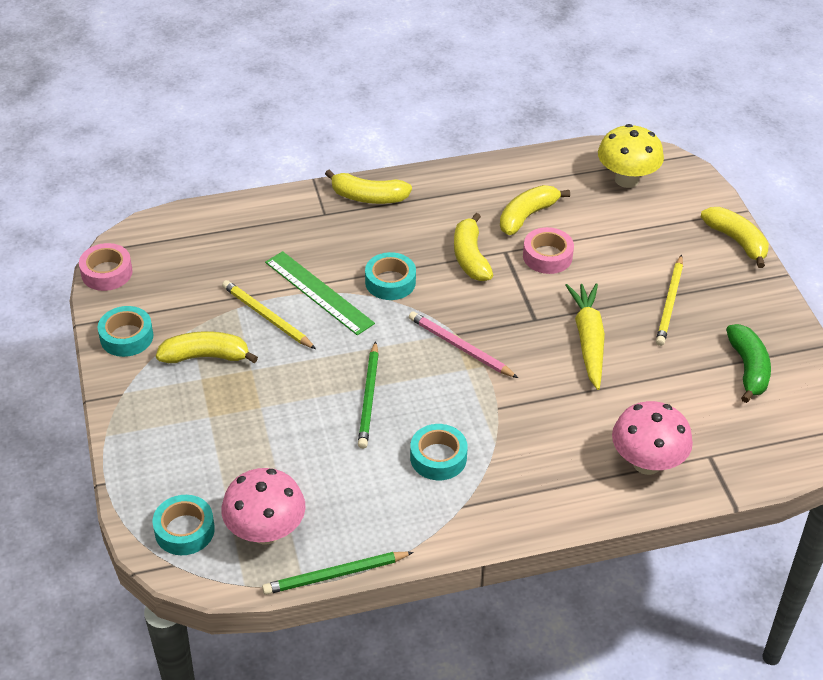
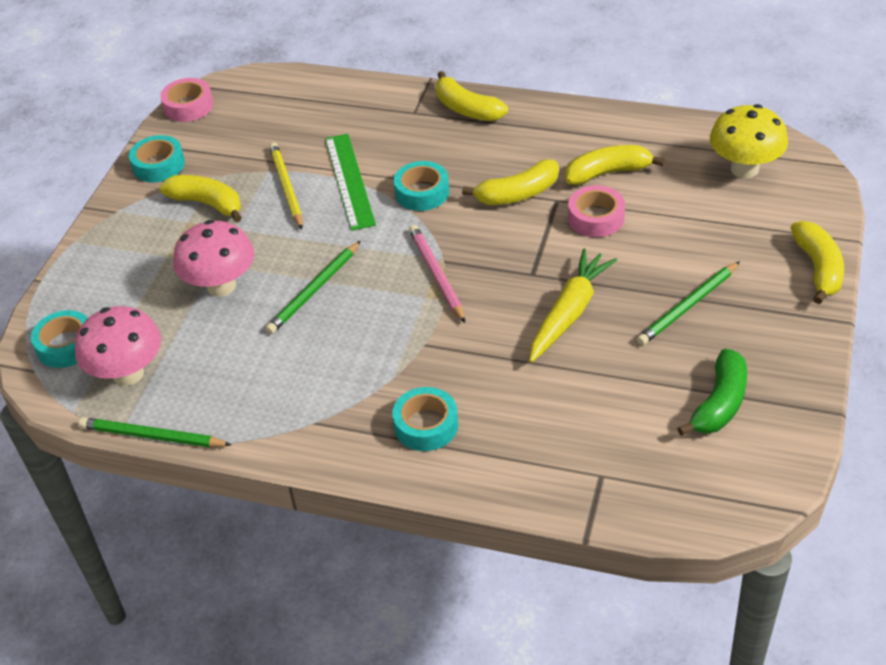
camera: 35 degrees right, 0 degrees up
turquoise tape [410,424,468,480] -> turquoise tape moved to [392,387,458,451]
yellow banana [454,213,493,281] -> yellow banana turned 135 degrees counterclockwise [462,159,559,205]
pink mushroom [612,401,693,475] -> pink mushroom moved to [174,220,254,297]
yellow pencil [656,255,683,346] -> green pencil [637,261,740,345]

